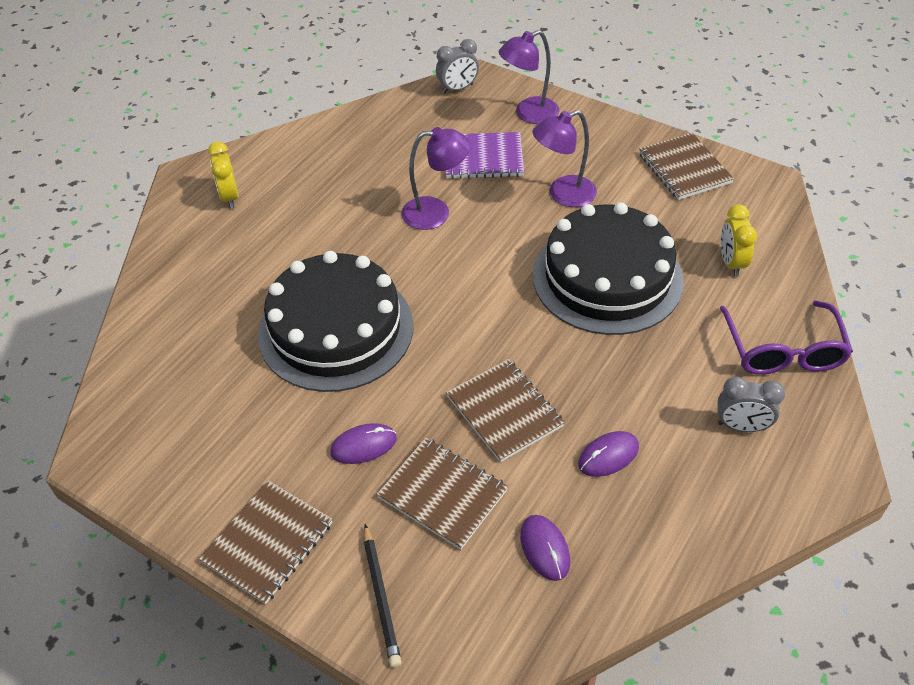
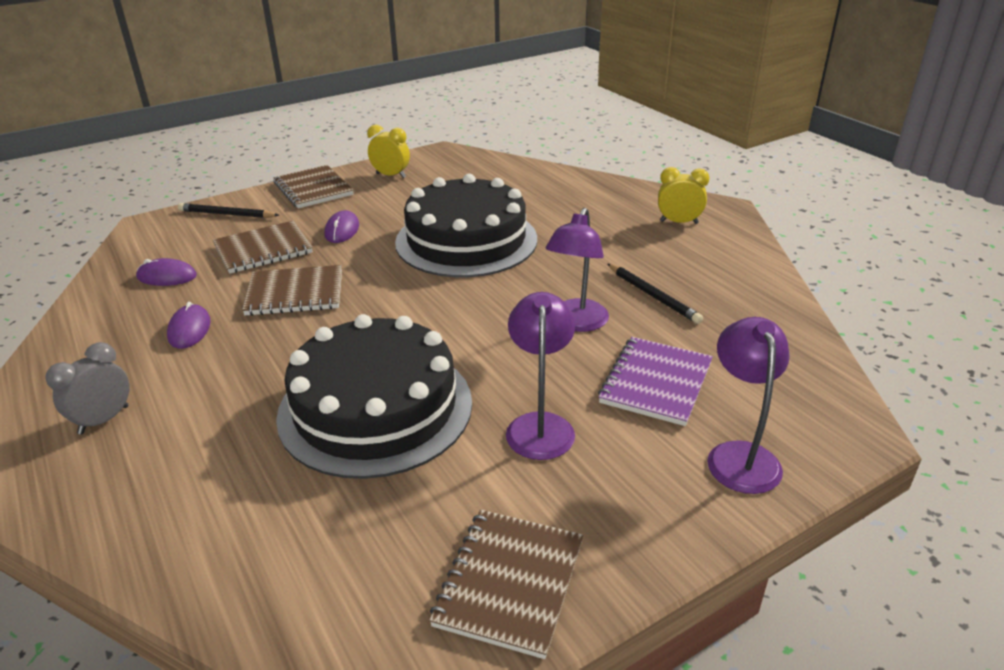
camera: 115 degrees right, 15 degrees down
grey clock [436,39,479,94] -> none
brown notebook [639,133,734,200] -> brown notebook turned 75 degrees counterclockwise [429,510,583,659]
purple glasses [720,301,853,375] -> none
yellow clock [721,205,757,277] -> yellow clock moved to [367,125,410,178]
none -> black pencil [608,264,703,324]

